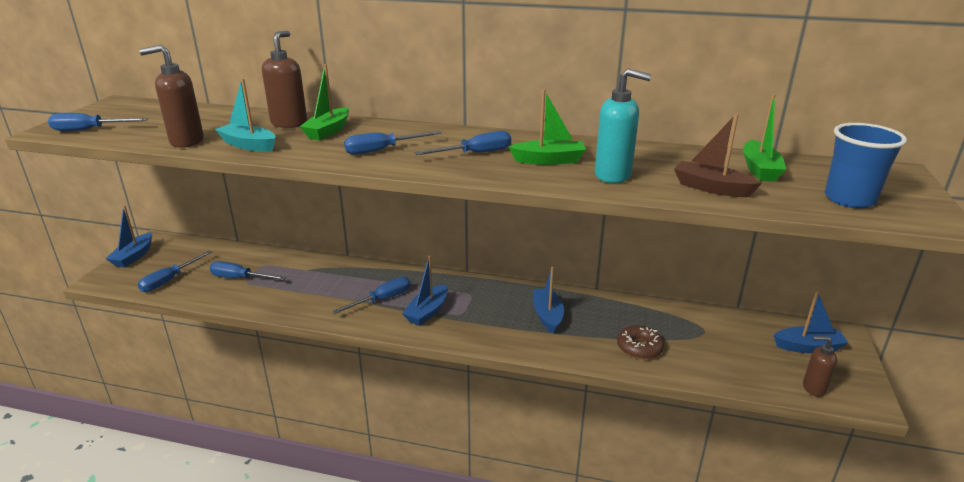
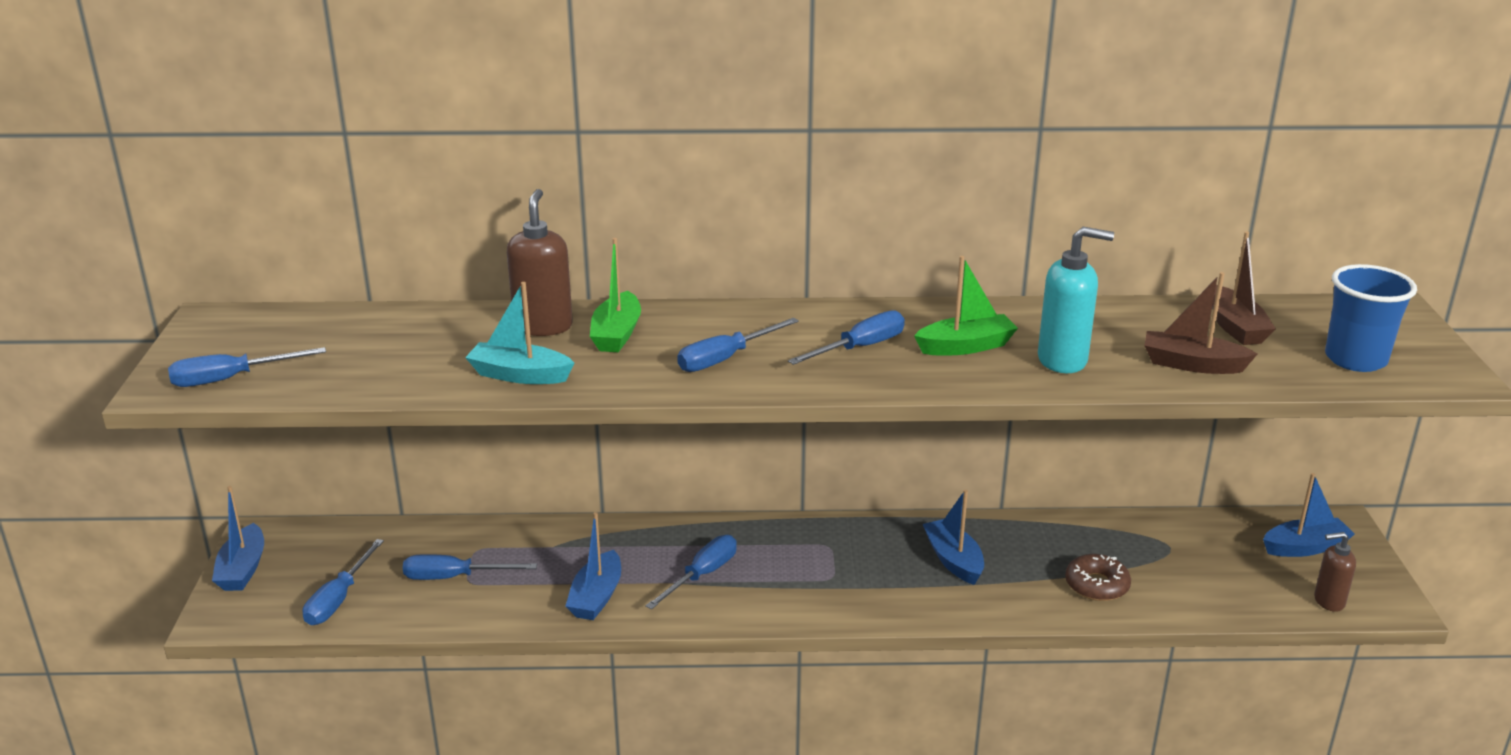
camera: 15 degrees left, 0 degrees up
brown soap dispenser [139,45,204,148] -> none
blue boat [402,256,448,326] -> blue boat moved to [565,512,621,620]
green boat [743,94,786,182] -> brown boat [1212,232,1276,345]

